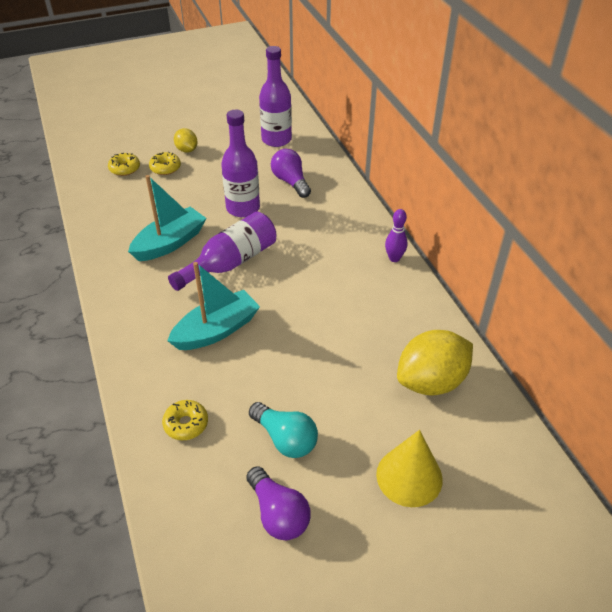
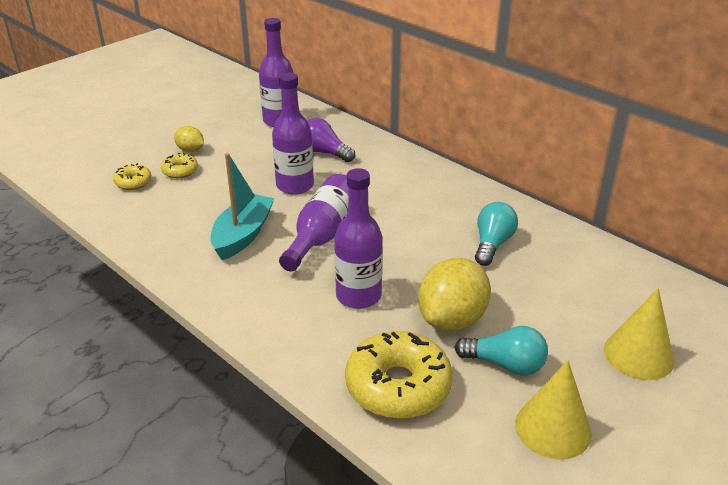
camera: 25 degrees left, 10 degrees down
yellow donut [162,400,208,440] -> yellow donut [345,331,453,419], size x2.06
turquoise boat [167,262,260,350] -> purple bottle [334,168,383,309]
purple light bulb [246,466,311,540] -> yellow cone [515,360,592,459]
purple bowling pin [385,209,408,262] -> none
yellow lemon [397,330,473,396] -> yellow lemon moved to [418,258,491,331]
none -> turquoise light bulb [475,202,518,266]

